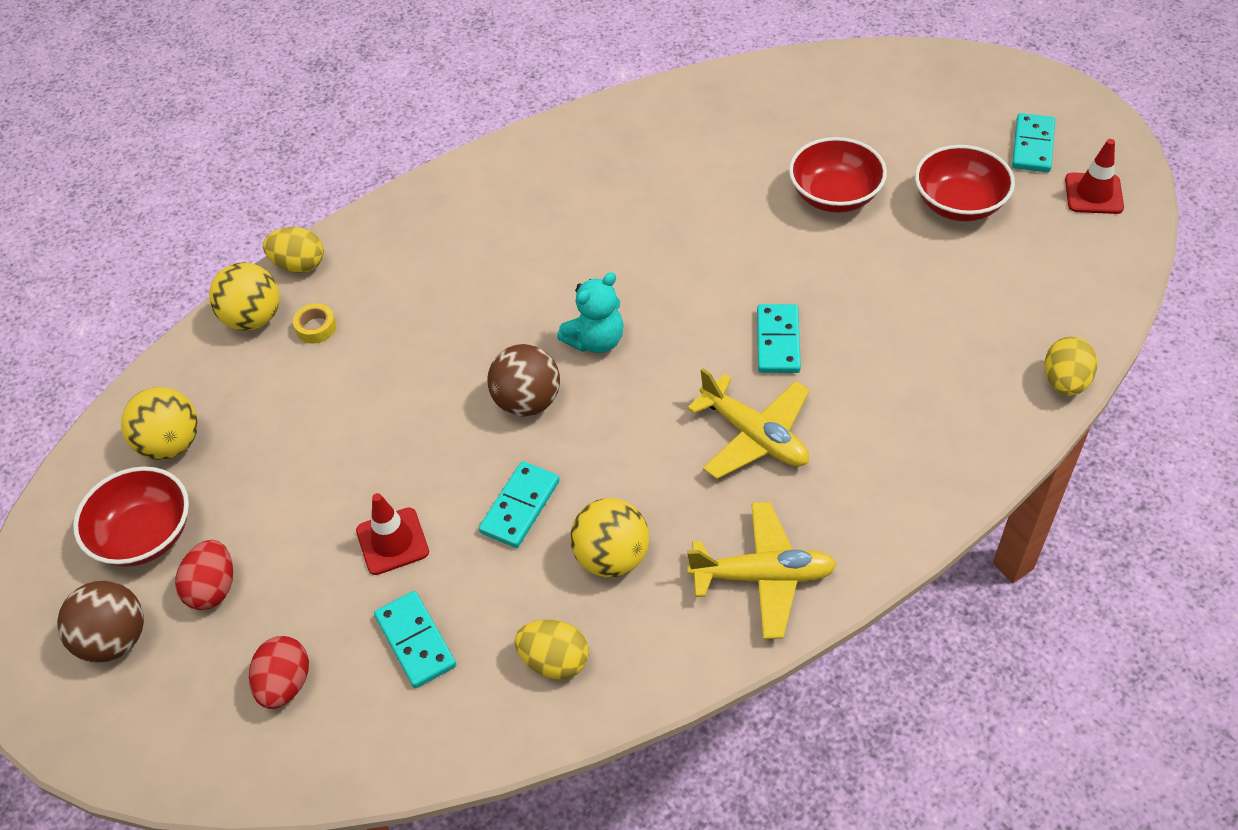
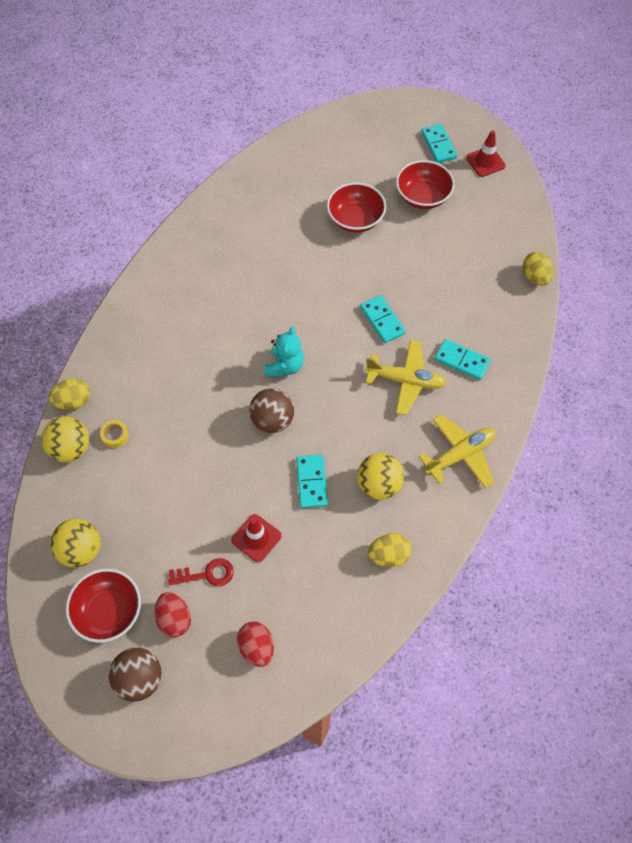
camera: 35 degrees left, 10 degrees up
turquoise domino [374,591,456,688] -> turquoise domino moved to [434,339,491,380]
none -> red key [168,558,234,586]

